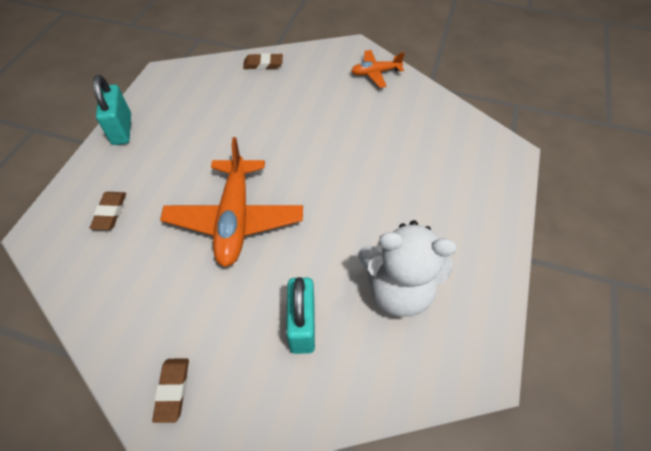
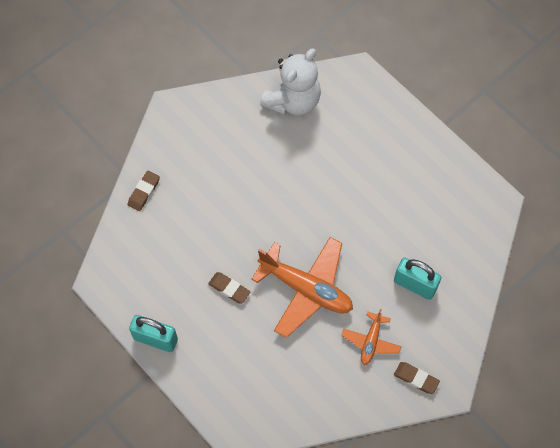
camera: 60 degrees left, 10 degrees up
brown eraser [90,192,126,230] -> brown eraser moved to [208,272,250,304]
orange plane [351,50,405,88] -> orange plane moved to [341,309,402,365]
white teddy bear [358,220,457,317] -> white teddy bear moved to [260,48,321,116]

